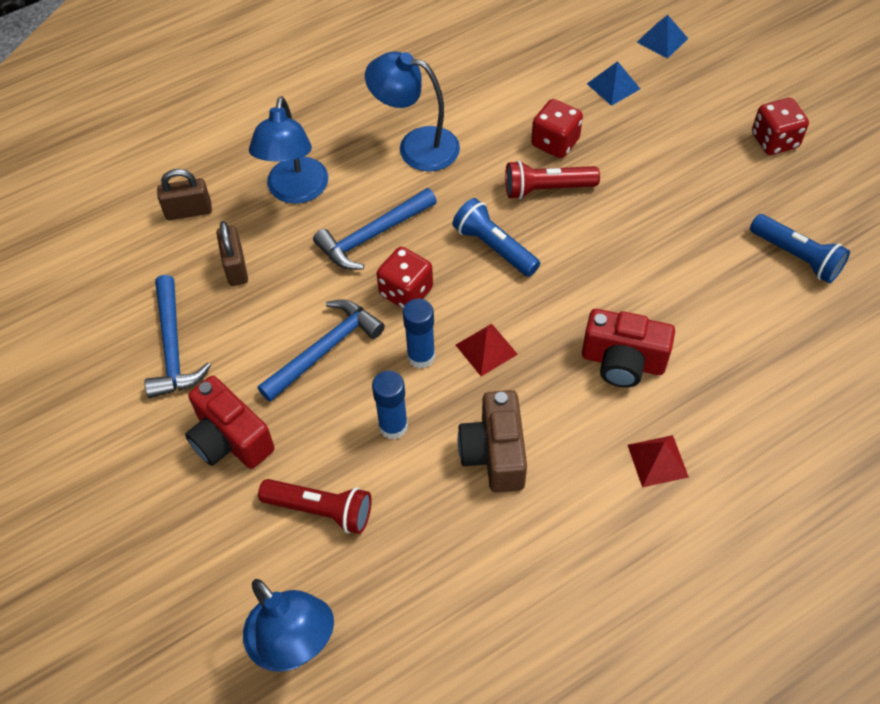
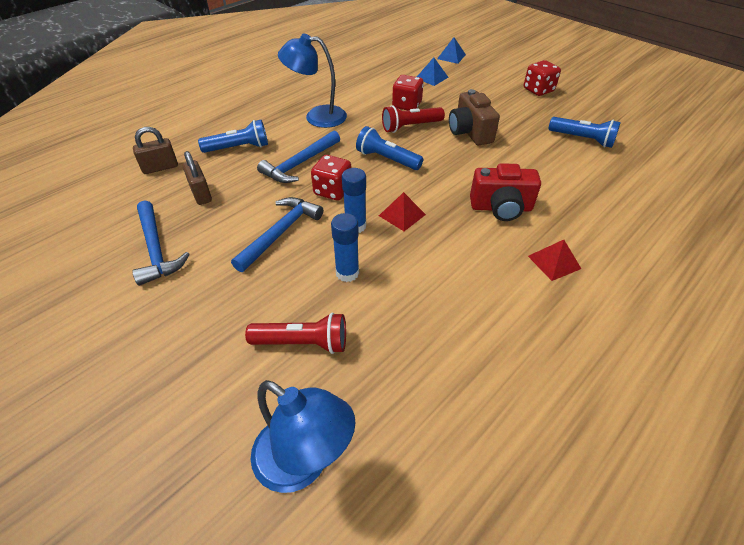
camera: 15 degrees left, 10 degrees down
red camera [185,376,275,469] -> none
blue lamp [249,96,328,204] -> blue flashlight [198,120,268,153]
brown camera [458,390,527,493] -> brown camera moved to [449,89,500,145]

